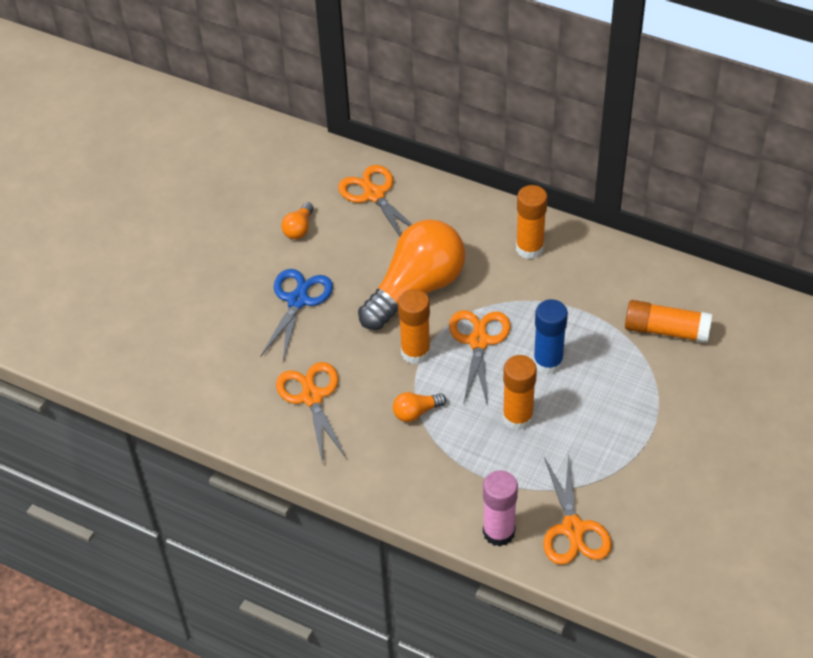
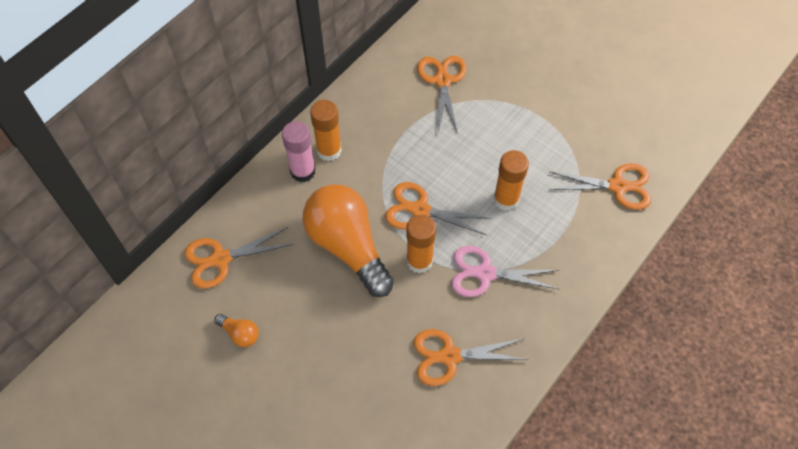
camera: 80 degrees left, 10 degrees up
blue scissors [260,269,333,361] -> none
orange light bulb [393,392,446,422] -> pink scissors [451,246,560,297]
pink glue stick [483,470,518,546] -> pink glue stick moved to [282,121,316,182]
blue glue stick [533,299,568,375] -> none
orange glue stick [625,300,712,343] -> orange scissors [417,56,467,134]

